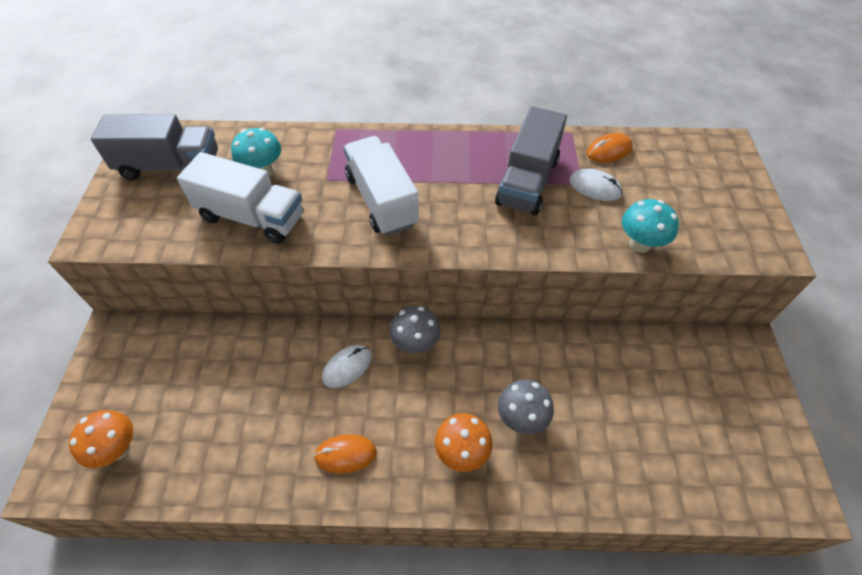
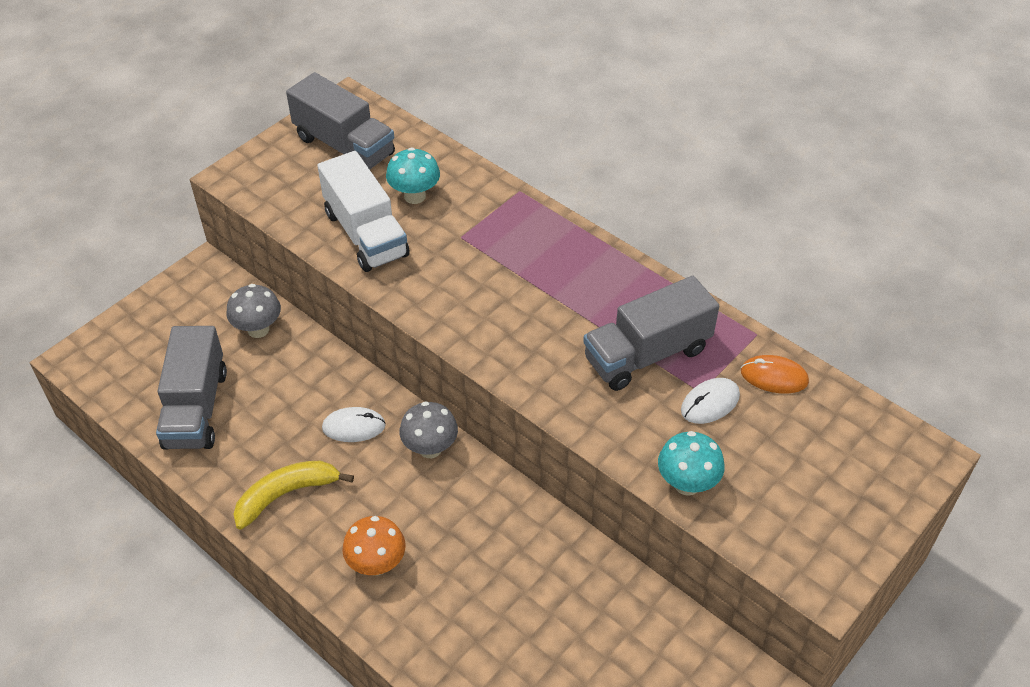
camera: 40 degrees right, 5 degrees down
orange mushroom [69,410,133,468] -> none
orange mouse [314,434,377,473] -> yellow banana [233,460,354,529]
white truck [344,136,419,236] -> none
grey mushroom [498,379,554,435] -> grey mushroom moved to [226,284,281,338]
white mouse [569,169,623,201] -> white mouse turned 75 degrees clockwise [681,378,740,424]
none -> grey truck [156,326,227,450]

